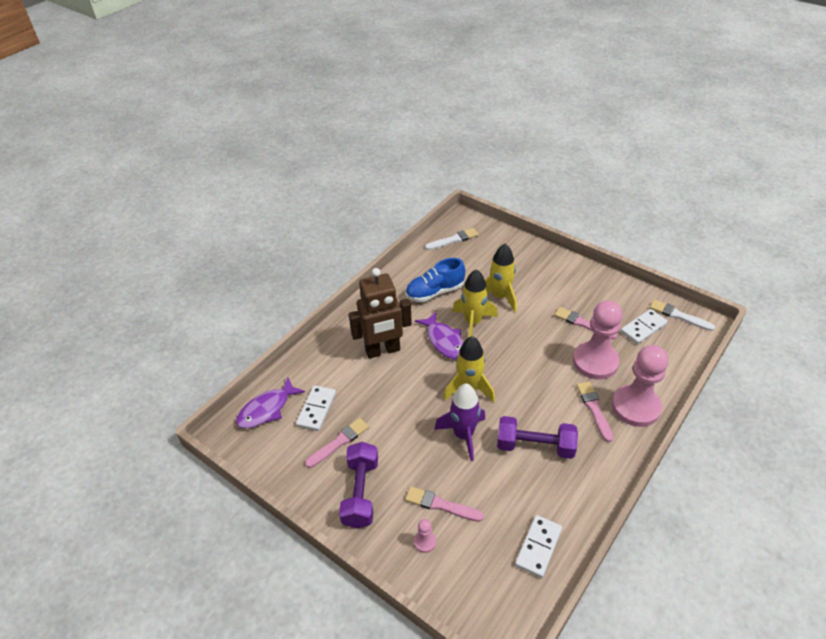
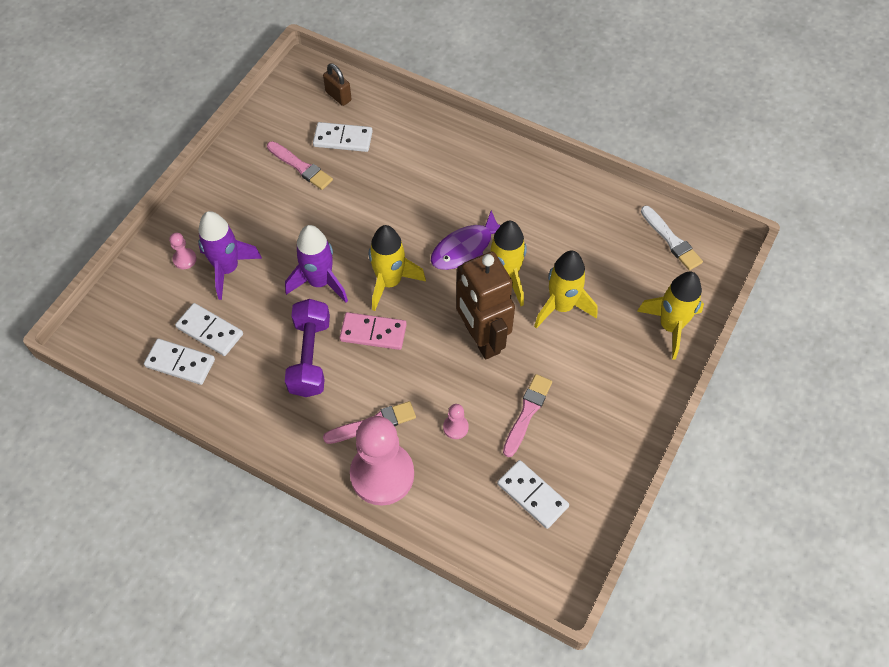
camera: 80 degrees right, 15 degrees up
purple fish [236,377,305,428] -> brown padlock [323,63,352,106]
purple dumbbell [339,442,378,529] -> none
brown robot [349,268,412,359] -> brown robot moved to [456,251,515,359]
pink brush [405,486,484,522] -> purple rocket [198,211,262,300]
blue shoe [406,258,465,302] -> none
pink pawn [573,300,623,380] -> pink pawn [443,404,469,439], size x0.41
white brush [650,300,715,331] -> none
none -> white domino [175,303,243,356]
none -> pink domino [339,312,407,350]
none -> yellow rocket [637,272,704,360]

